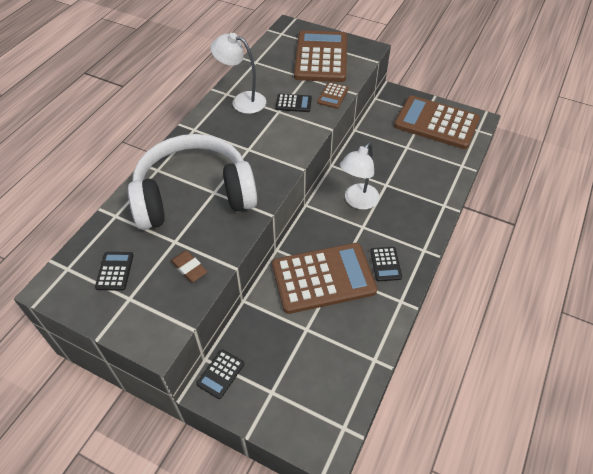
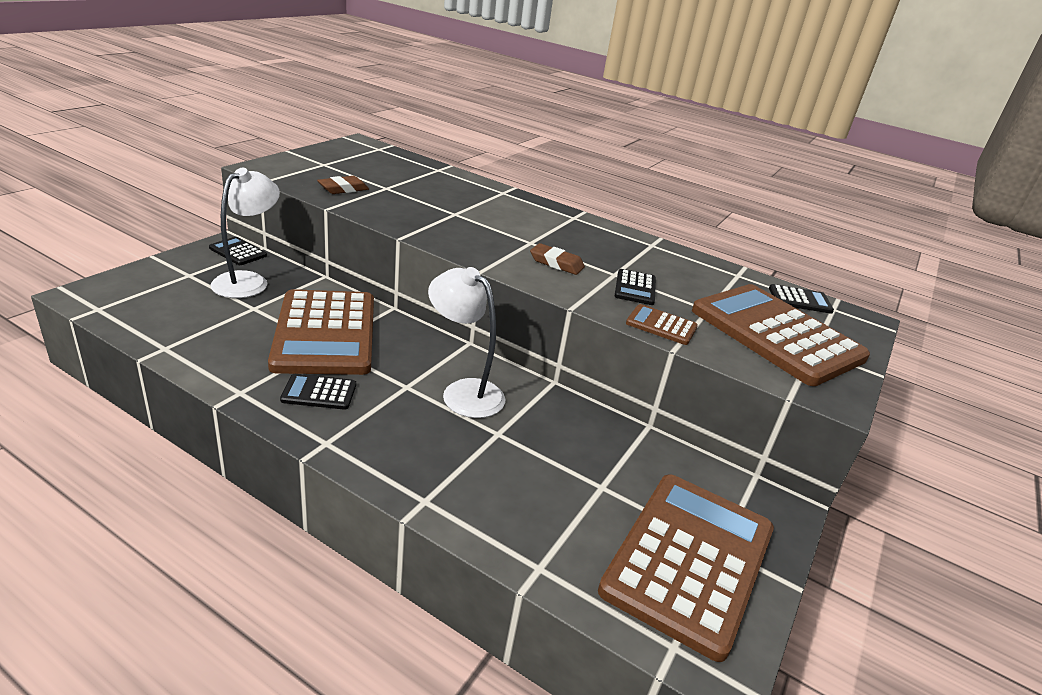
camera: 90 degrees right, 20 degrees down
black calculator [95,252,134,291] -> black calculator moved to [769,284,834,314]
white headphones [128,134,257,230] -> none
white lamp [210,33,266,114] -> white lamp moved to [210,168,280,298]
brown calculator [294,30,347,82] -> brown calculator turned 135 degrees counterclockwise [692,284,870,386]
none -> brown eraser [530,243,585,275]

